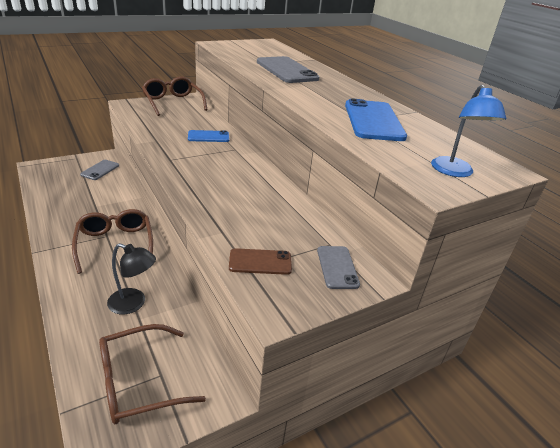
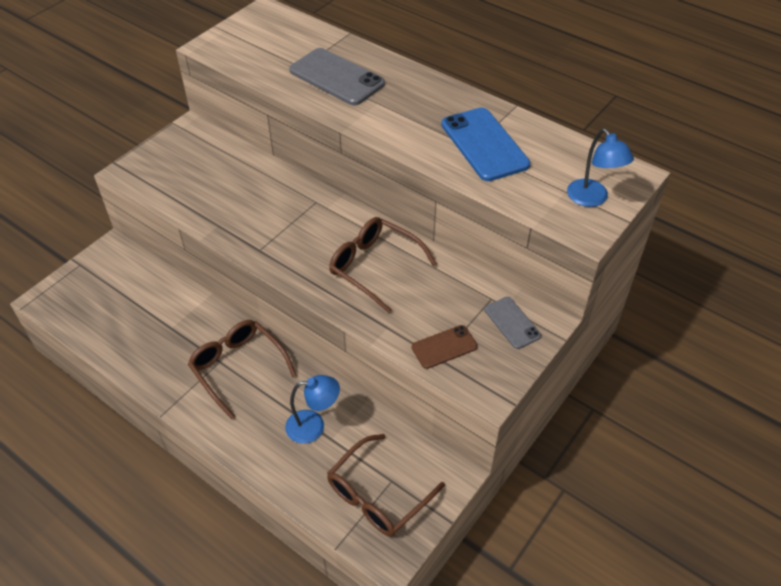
camera: 20 degrees left, 15 degrees up
grey phone [80,160,119,180] -> none
black lamp [107,243,156,314] -> blue lamp [285,375,340,444]
brown glasses [142,76,208,116] -> brown glasses moved to [329,217,437,313]
blue phone [188,130,230,142] -> none

